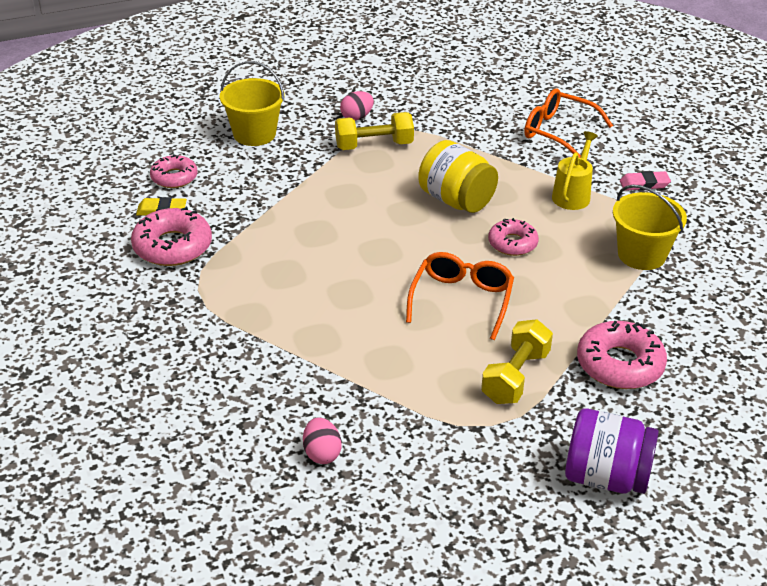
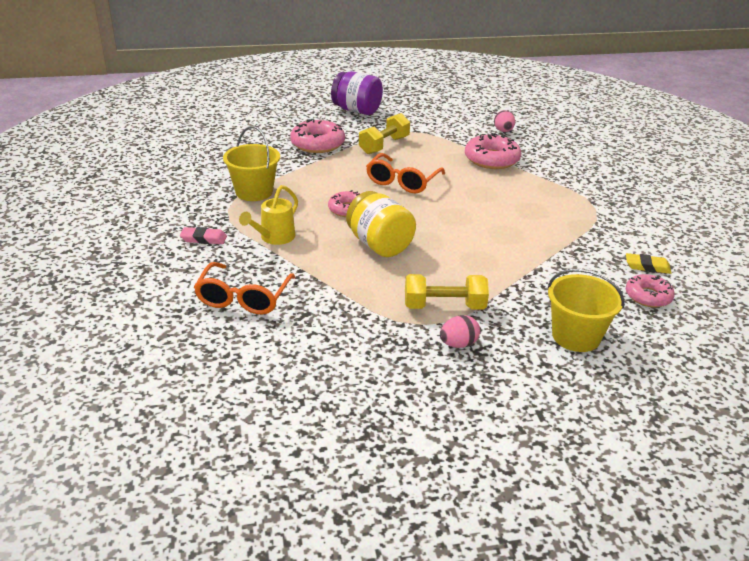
camera: 170 degrees left, 5 degrees down
pink donut [131,207,212,266] -> pink donut moved to [465,133,521,169]
orange glasses [524,88,613,158] -> orange glasses turned 60 degrees clockwise [194,262,295,314]

